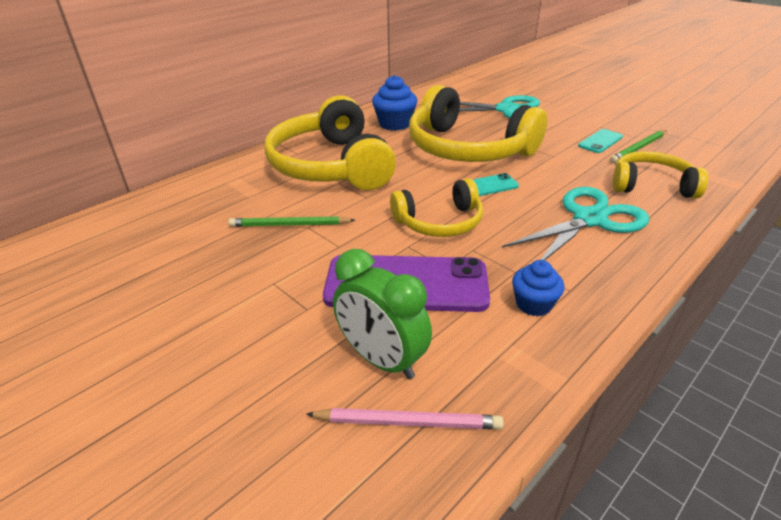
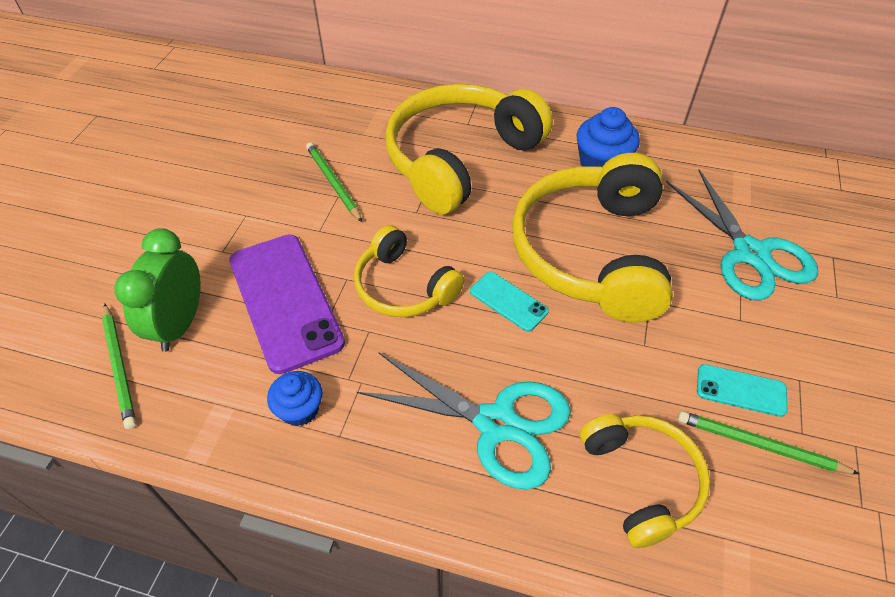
camera: 60 degrees right, 15 degrees up
pink pencil [306,408,504,430] -> green pencil [102,304,136,429]

